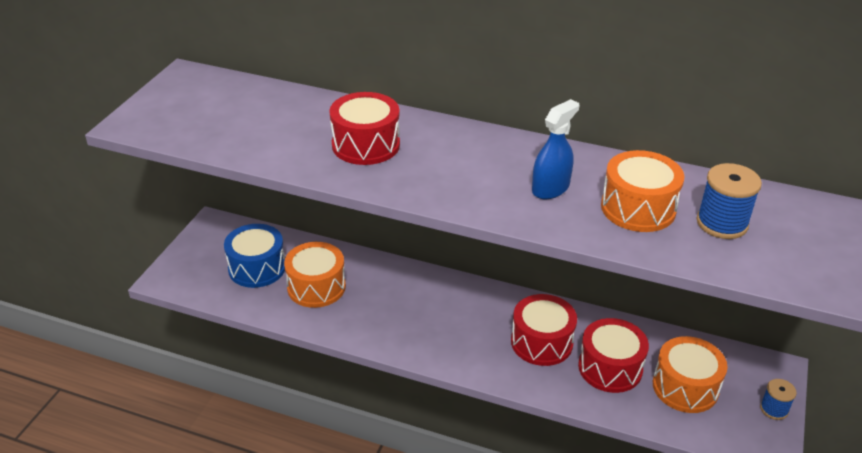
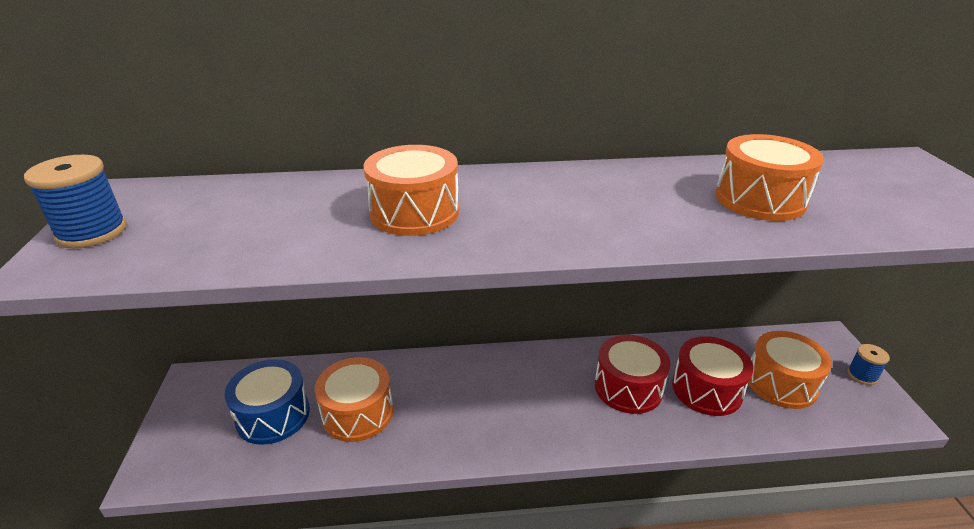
camera: 25 degrees left, 5 degrees down
red drum [329,92,400,165] -> orange drum [364,145,459,236]
blue spray bottle [532,99,579,199] -> none
blue spool [696,163,762,239] -> blue spool moved to [24,155,127,248]

